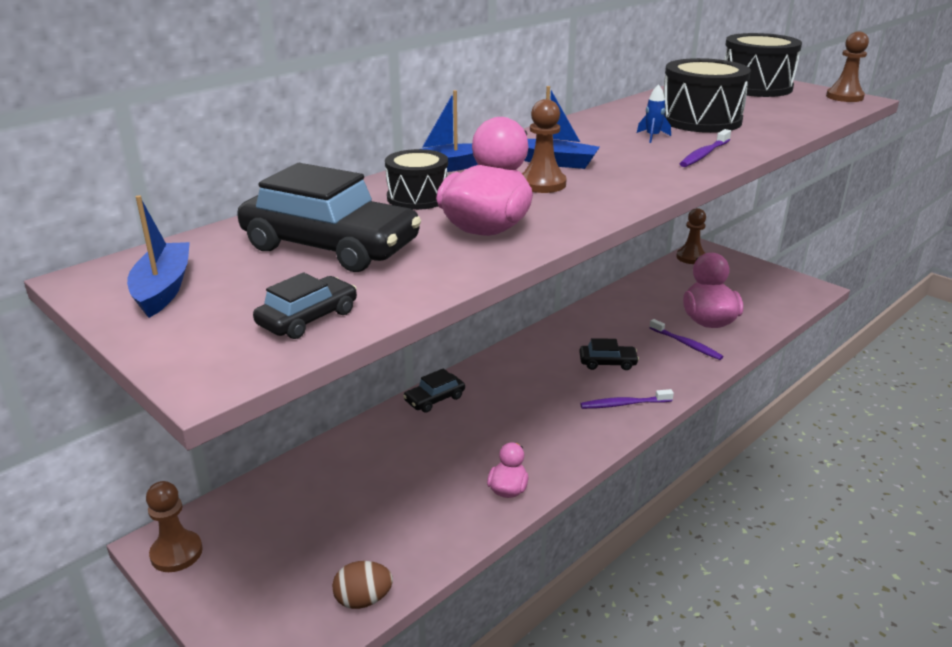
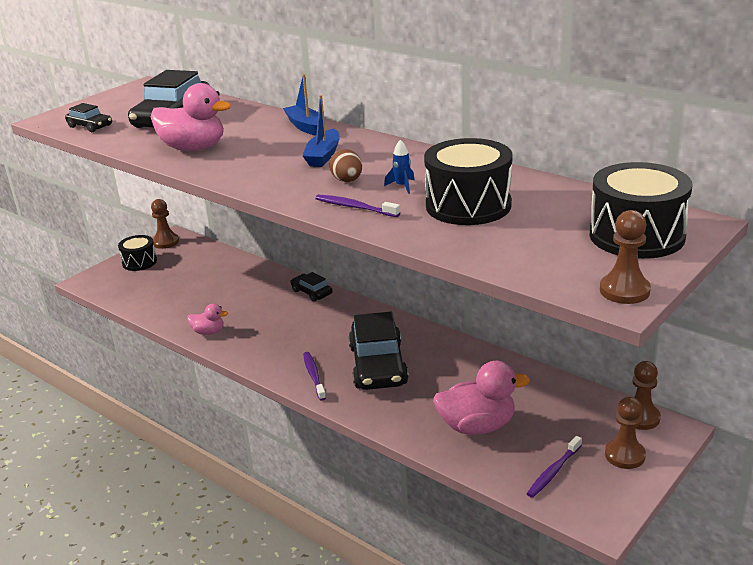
camera: 85 degrees right, 0 degrees up
blue boat [127,195,190,318] -> none
brown egg [332,561,393,609] -> brown egg moved to [330,149,362,182]
black drum [385,149,448,210] -> black drum moved to [118,235,157,271]
brown pawn [522,99,567,193] -> brown pawn moved to [605,397,646,469]
black car [579,338,639,370] -> black car [349,312,409,390], size x2.02
purple toothbrush [649,319,723,360] -> purple toothbrush moved to [526,436,582,498]

